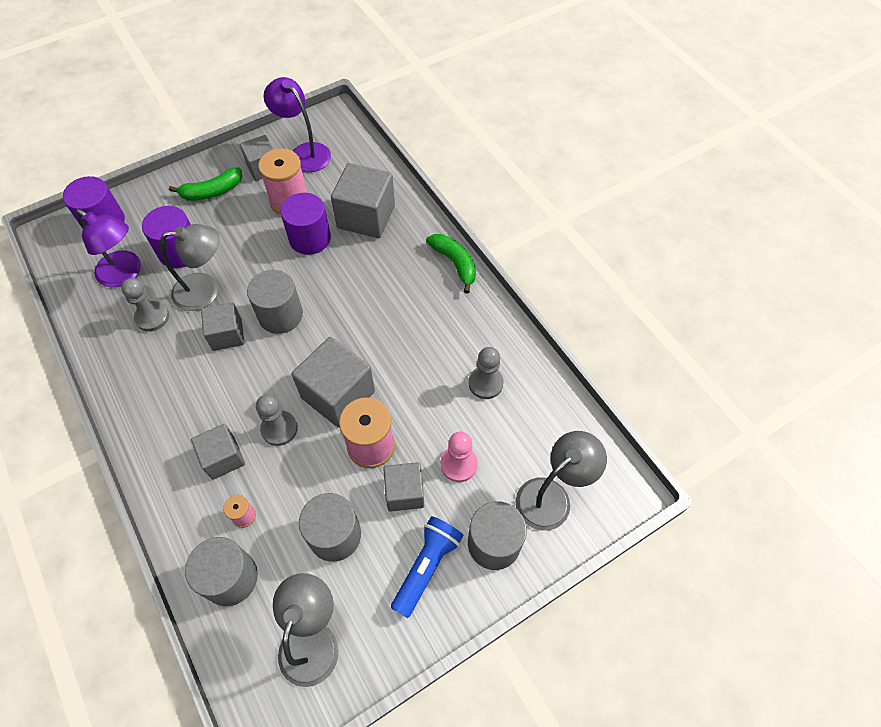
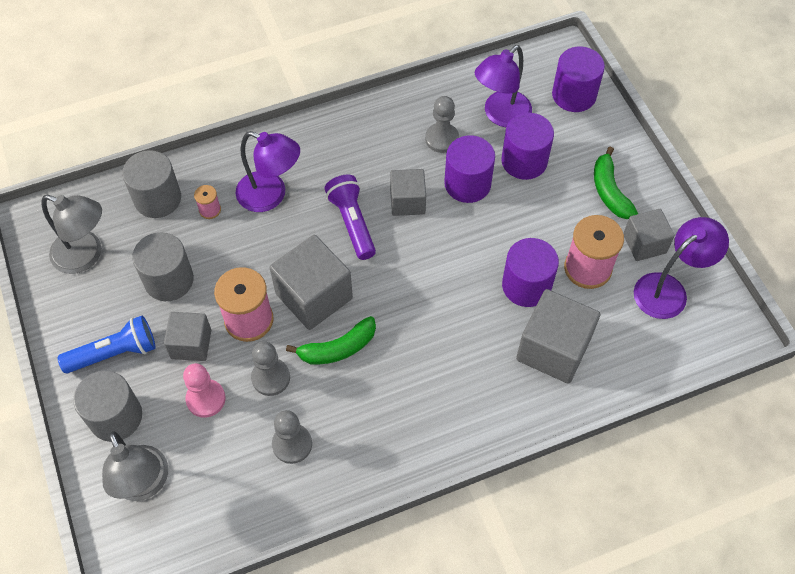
camera: 100 degrees right, 0 degrees up
grey lamp [160,224,220,311] -> purple cylinder [444,135,495,203]
grey cube [191,424,245,480] -> purple lamp [235,131,300,212]
grey cylinder [247,270,303,334] -> none
grey pawn [256,394,298,446] -> grey pawn moved to [251,341,290,396]
blue flashlight [391,516,463,618] -> blue flashlight turned 60 degrees counterclockwise [58,316,156,373]
green banana [426,234,476,293] -> green banana moved to [286,316,376,364]
none -> purple flashlight [324,175,376,260]

